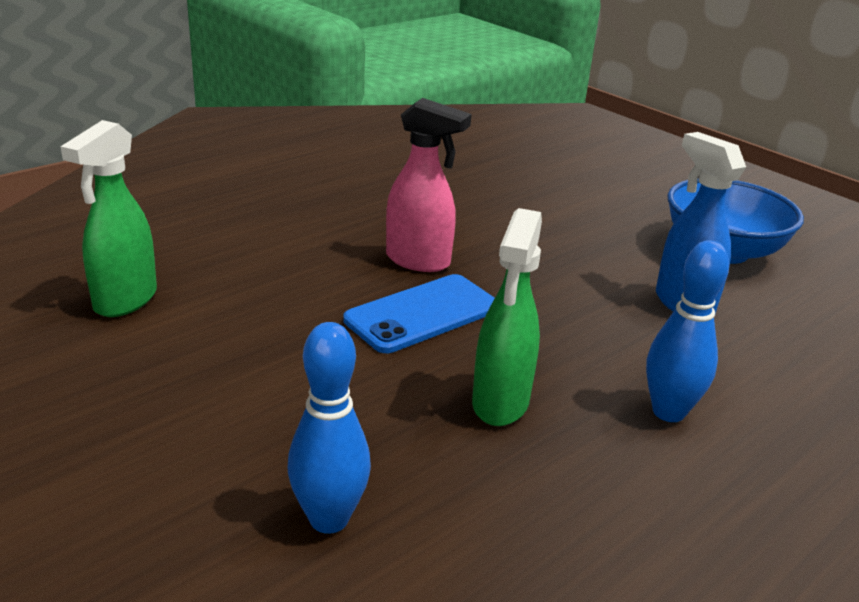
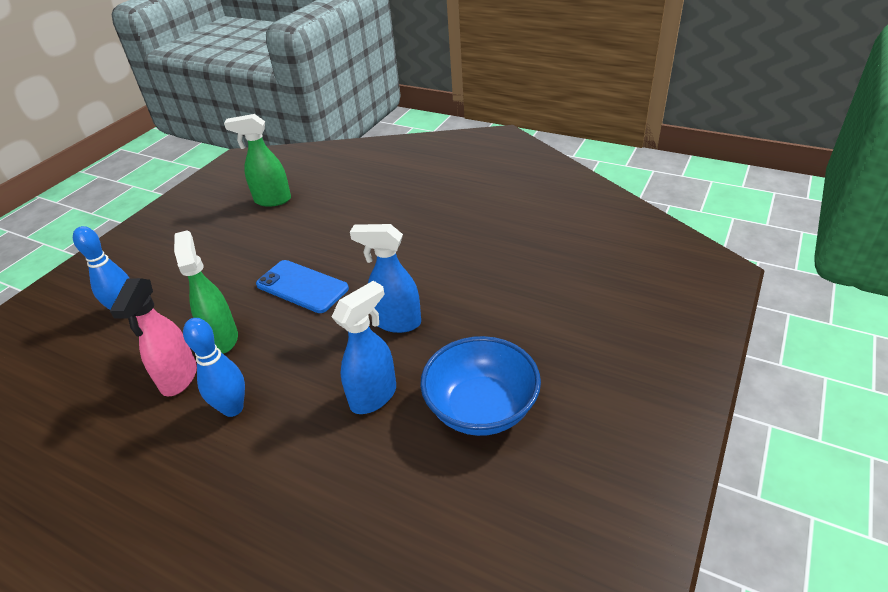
camera: 75 degrees right, 10 degrees up
pink spray bottle [386,98,472,272] -> pink spray bottle moved to [110,278,197,397]
green spray bottle [472,208,542,426] -> green spray bottle turned 75 degrees clockwise [174,230,238,354]
none -> blue spray bottle [350,224,421,333]

